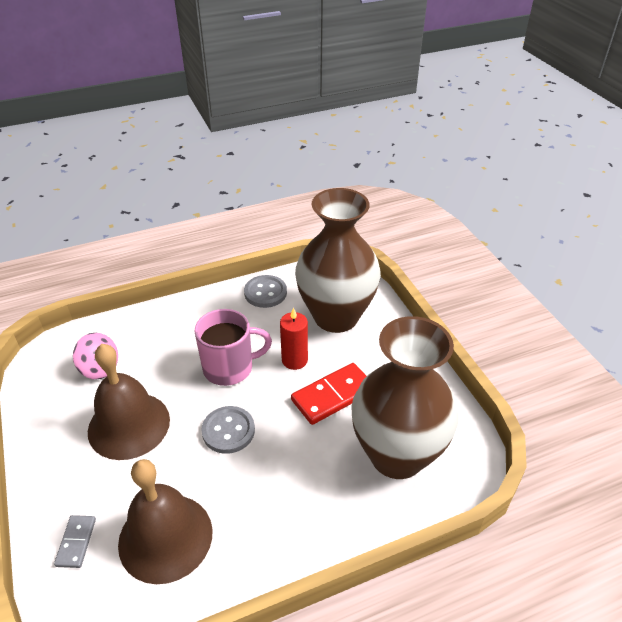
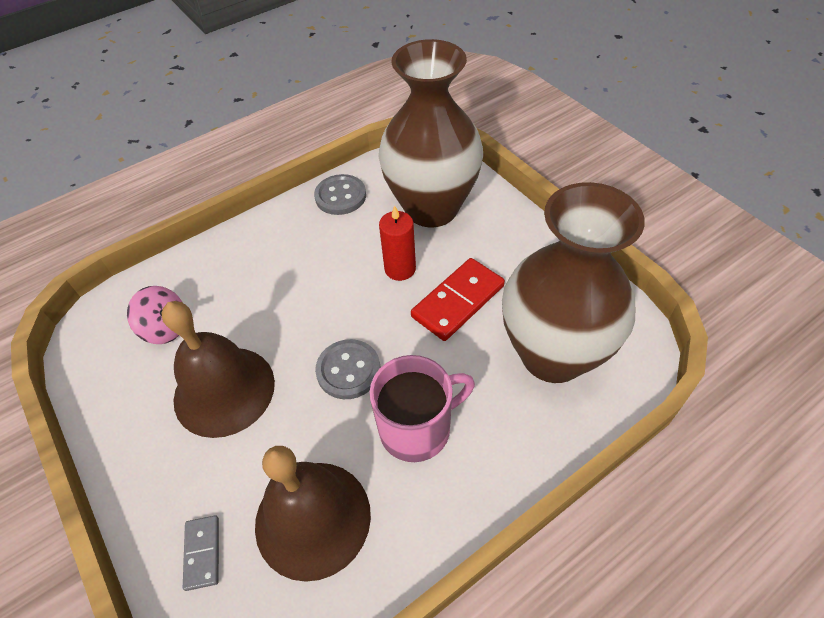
camera: 10 degrees left, 10 degrees up
pink mug [195,309,272,386] -> pink mug moved to [370,355,475,462]

